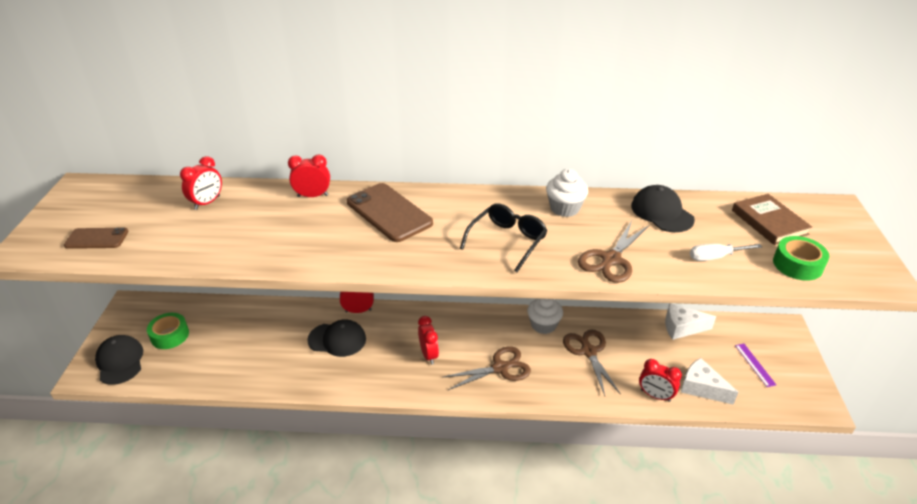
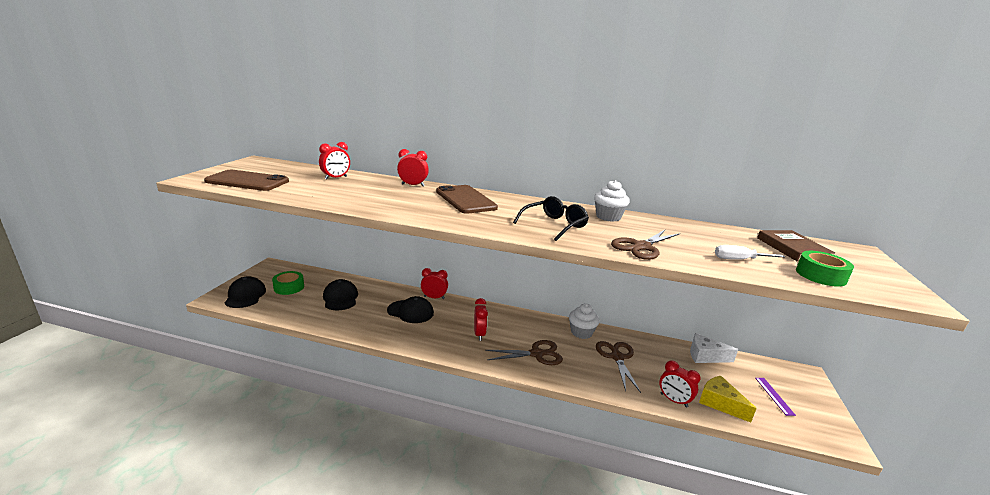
camera: 10 degrees right, 15 degrees down
brown phone [64,227,128,249] -> brown phone [204,170,289,191], size x1.72
black cap [631,185,695,232] -> black cap moved to [323,279,358,310]
white cheese [681,358,738,405] -> yellow cheese [699,376,757,423]

